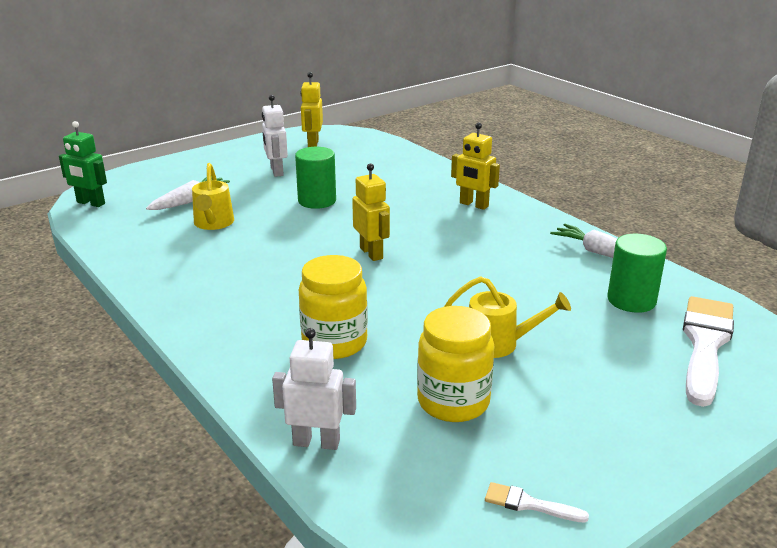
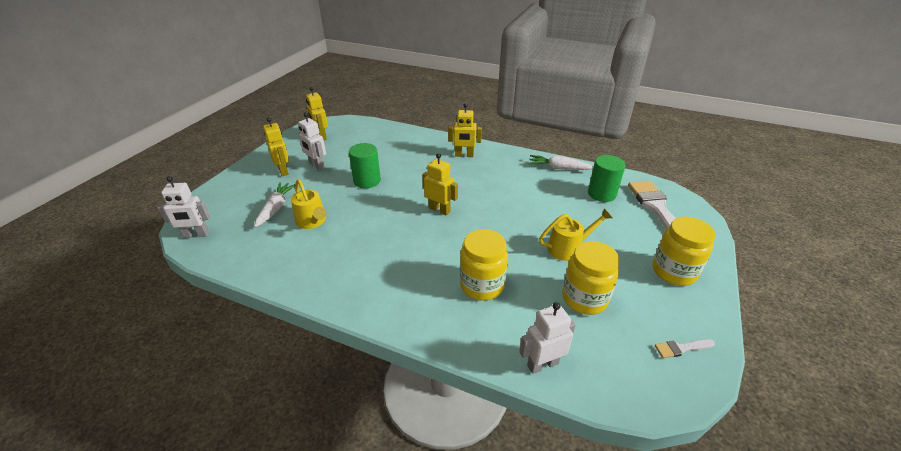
camera: 30 degrees left, 10 degrees up
green robot [59,121,107,207] -> white robot [157,176,210,238]
none -> yellow robot [263,117,289,176]
none -> yellow jar [653,217,716,286]

